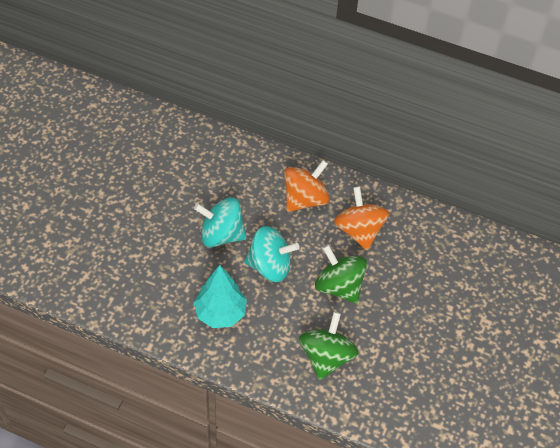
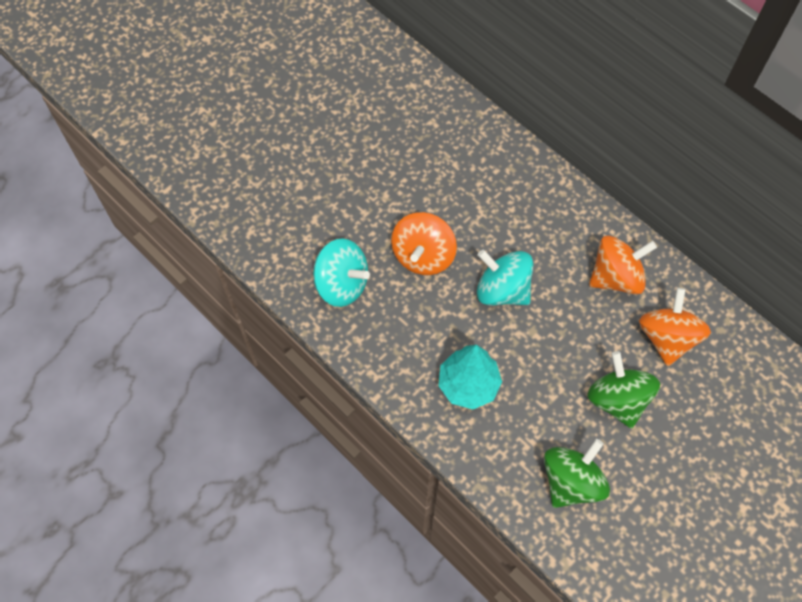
camera: 25 degrees right, 10 degrees up
turquoise spinning top [244,226,300,282] -> turquoise spinning top moved to [313,238,370,307]
none -> orange spinning top [391,212,457,275]

